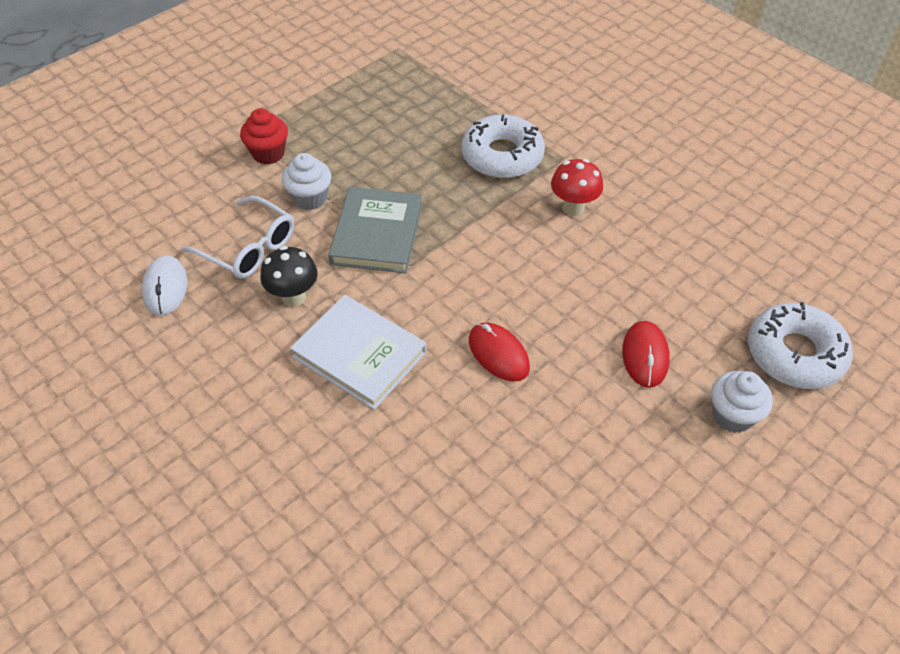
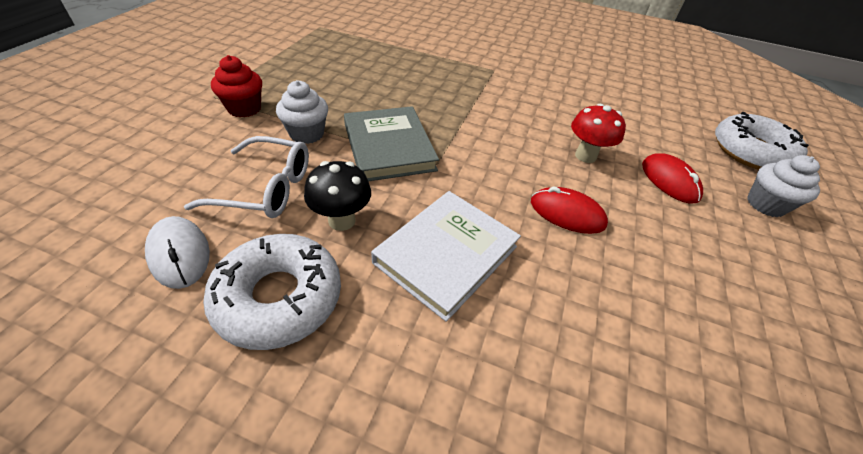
camera: 30 degrees left, 5 degrees down
white book [290,295,427,410] -> white book turned 60 degrees counterclockwise [371,191,521,322]
white donut [462,114,545,178] -> white donut moved to [203,234,341,350]
red mushroom [551,159,603,216] -> red mushroom moved to [571,104,626,163]

